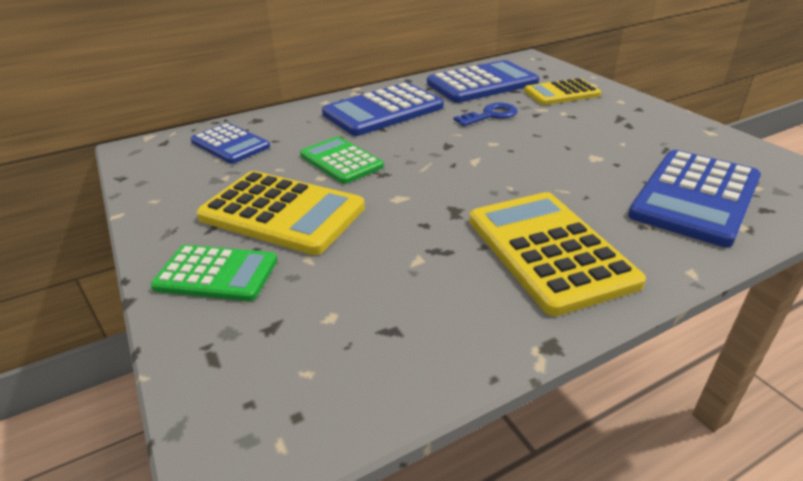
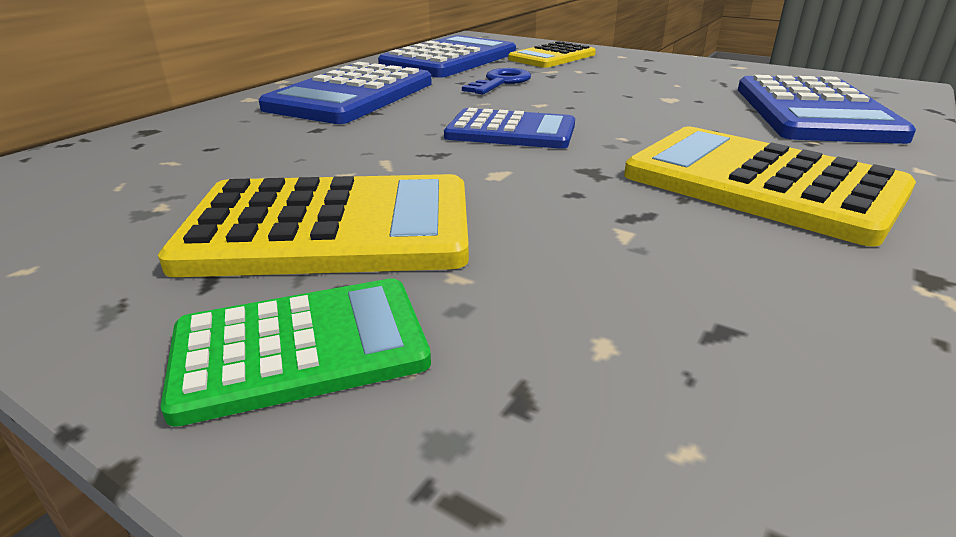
camera: 30 degrees left, 5 degrees down
blue calculator [191,123,270,164] -> blue calculator moved to [444,108,575,149]
green calculator [300,137,384,184] -> none

